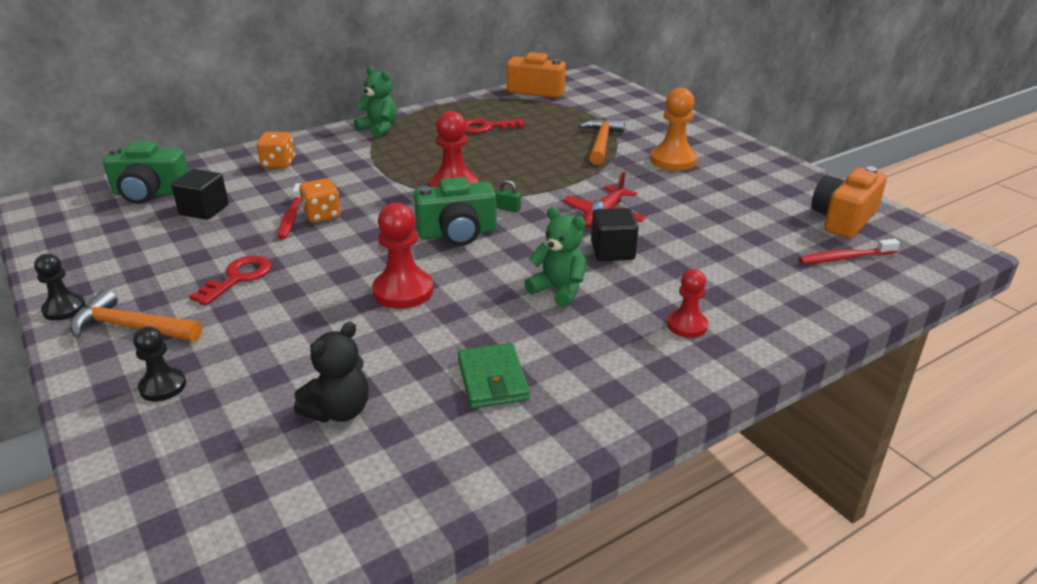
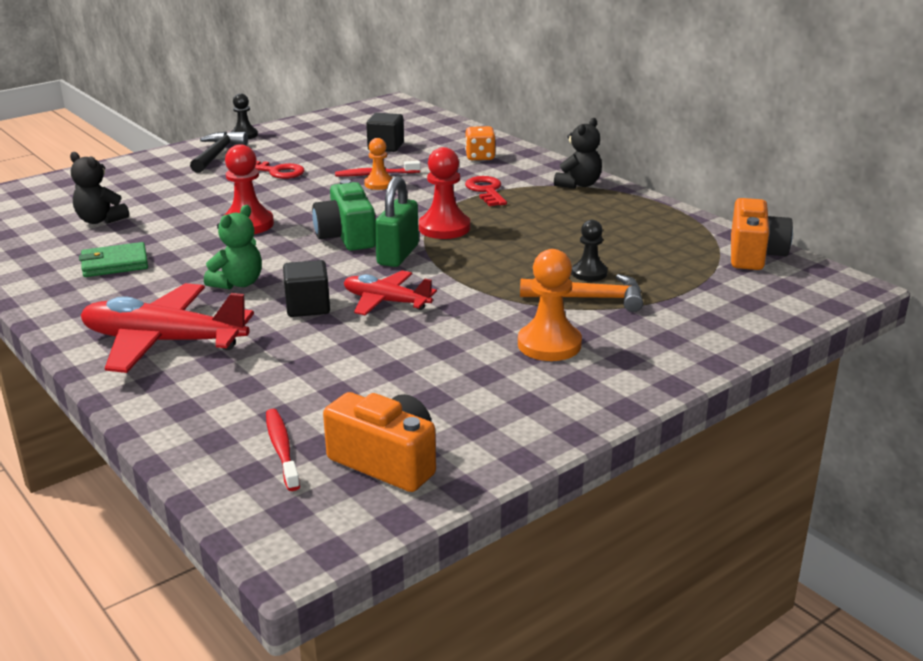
camera: 85 degrees right, 5 degrees down
orange hammer [70,289,202,341] -> black hammer [190,131,248,173]
green camera [103,142,188,204] -> none
black pawn [133,327,186,402] -> black pawn moved to [572,220,608,281]
orange dice [299,178,341,223] -> orange pawn [364,138,393,190]
green teddy bear [354,67,397,138] -> black teddy bear [554,118,602,189]
red key [465,118,525,134] -> red key moved to [465,176,507,206]
green padlock [496,180,521,213] -> green padlock [375,176,419,267], size x2.40
red pawn [667,269,708,338] -> red plane [81,283,254,373]

